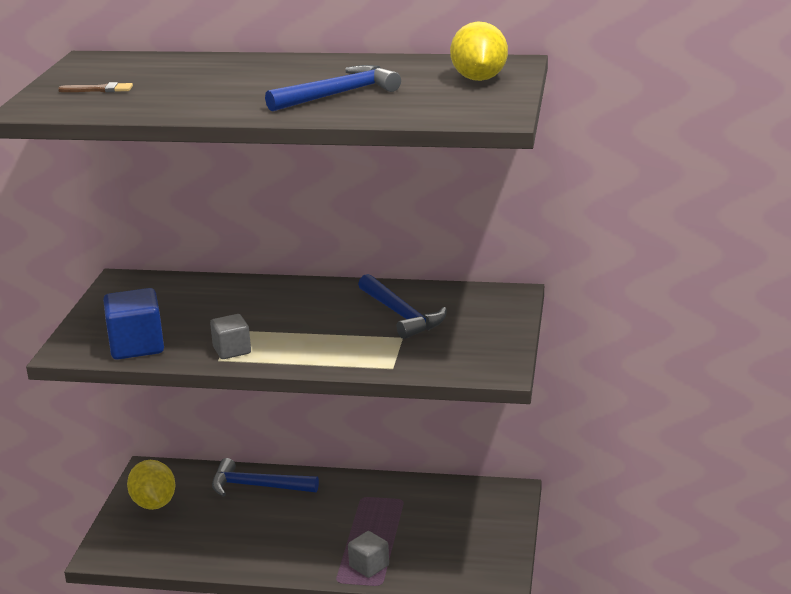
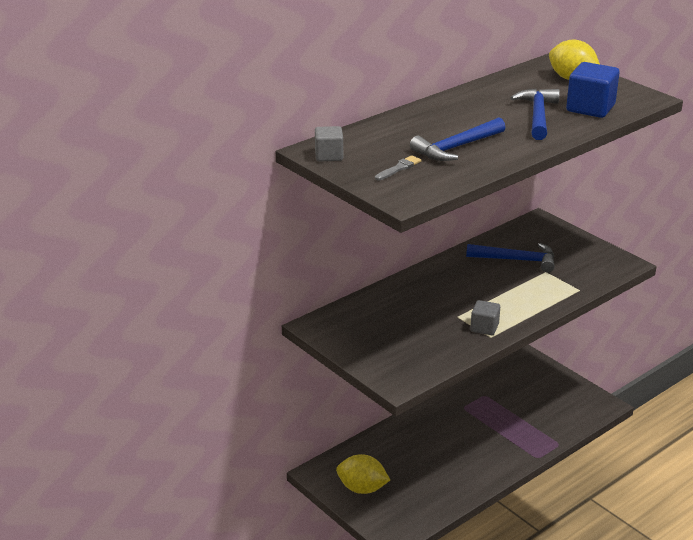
camera: 50 degrees left, 5 degrees up
brown brush [58,82,133,92] -> grey brush [375,155,421,180]
blue cube [103,288,164,360] -> blue cube moved to [566,62,620,118]
blue hammer [212,458,319,497] -> blue hammer moved to [410,118,506,161]
grey cube [348,531,389,578] -> grey cube moved to [315,126,343,161]

